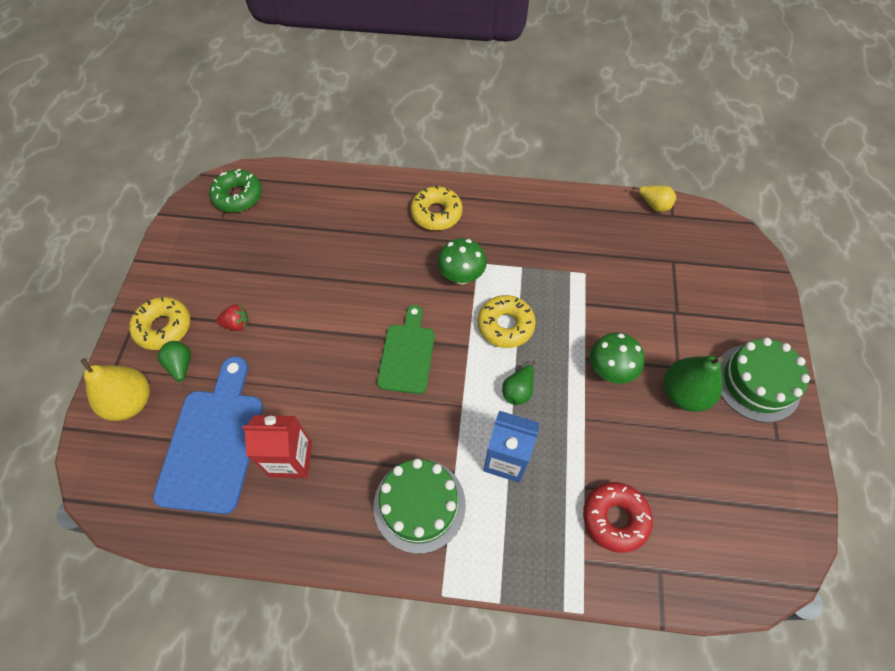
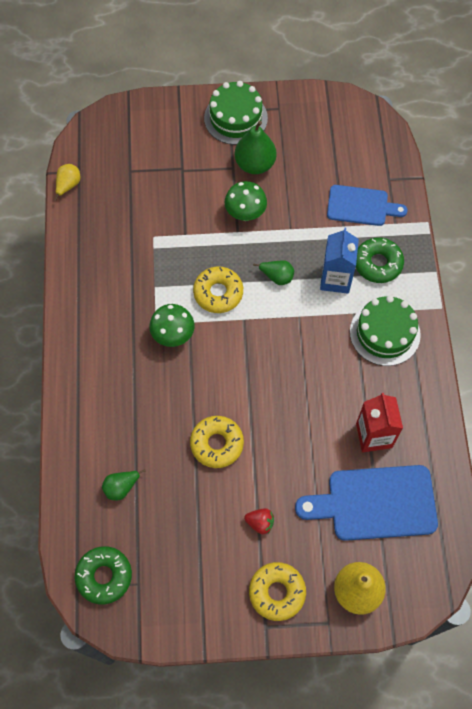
camera: 100 degrees left, 5 degrees up
green pear [158,341,191,389] -> green pear moved to [102,469,146,500]
red strawberry [216,304,249,331] -> red strawberry turned 120 degrees clockwise [244,508,274,534]
green cutting board [377,305,435,394] -> none
yellow donut [411,186,463,231] -> yellow donut moved to [190,416,244,468]
red donut [583,482,653,553] -> blue cutting board [327,185,408,226]
none -> green donut [356,237,404,283]

